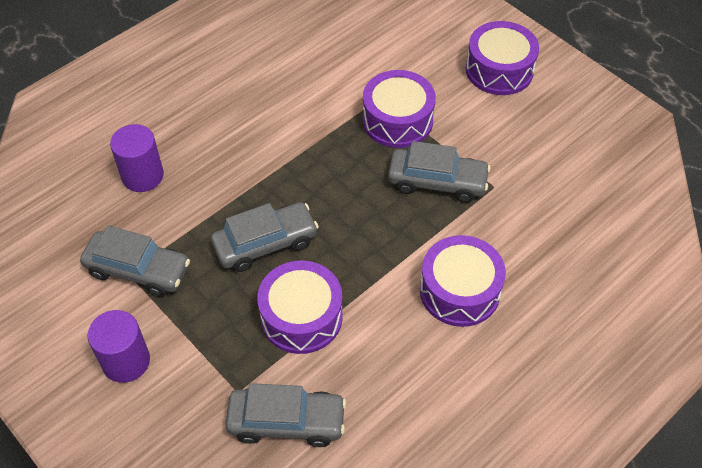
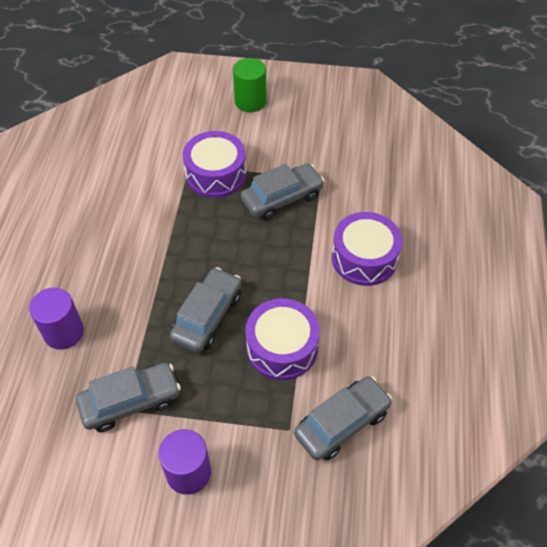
camera: 40 degrees left, 0 degrees up
purple drum [466,21,539,95] -> green cylinder [233,58,266,112]

